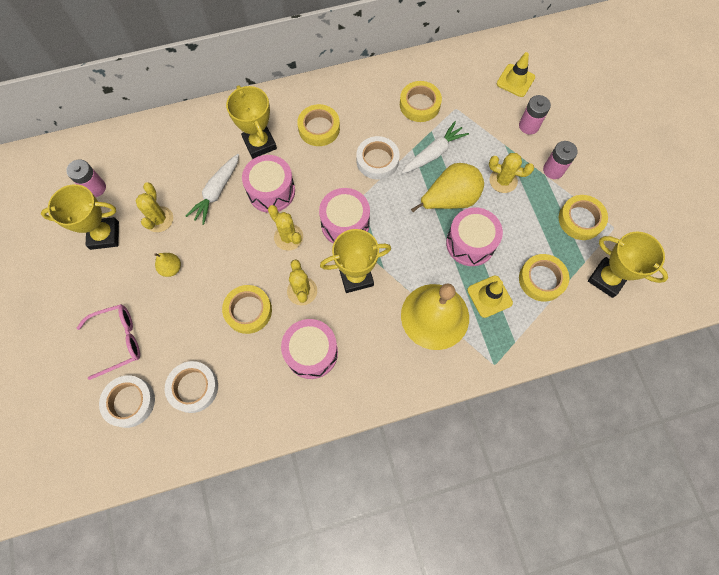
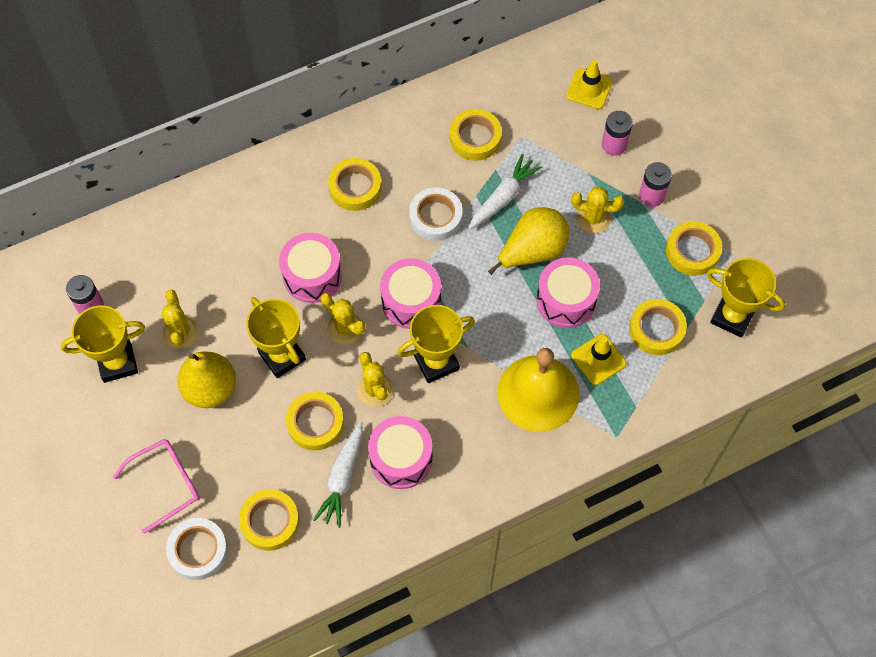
camera: 10 degrees left, 5 degrees down
yellow pear [154,253,181,277] -> yellow pear [177,352,236,408], size x1.90
white tape [165,361,218,413] -> yellow tape [239,489,299,551]
white carrot [186,154,239,225] -> white carrot moved to [313,422,363,528]
yellow trophy [226,85,277,159] -> yellow trophy moved to [246,297,306,378]

